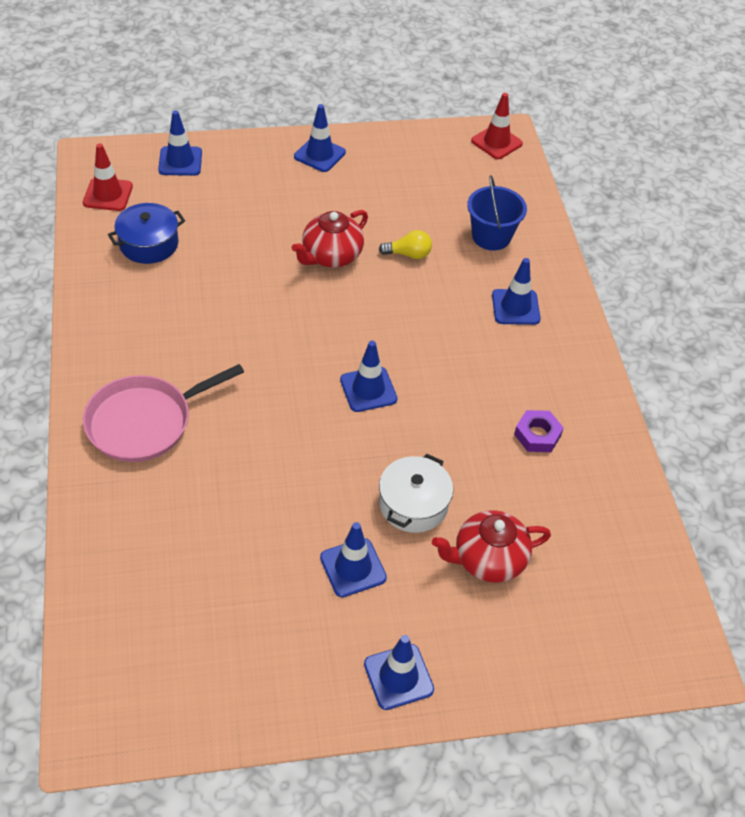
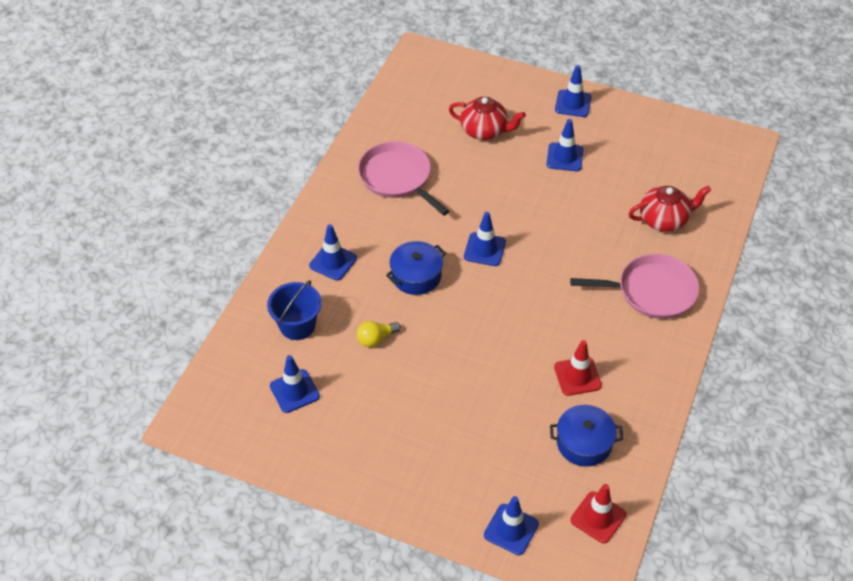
camera: 145 degrees left, 0 degrees up
red teapot [292,210,368,268] -> red teapot moved to [628,186,711,232]
blue traffic cone [294,104,346,172] -> blue traffic cone moved to [270,355,320,413]
yellow light bulb [379,230,432,259] -> yellow light bulb turned 60 degrees counterclockwise [357,321,401,347]
white pot [379,454,453,533] -> none
red traffic cone [471,93,523,159] -> red traffic cone moved to [554,340,602,396]
purple nut [514,410,564,452] -> pink pan [358,141,449,216]
none -> blue pot [386,241,446,295]

